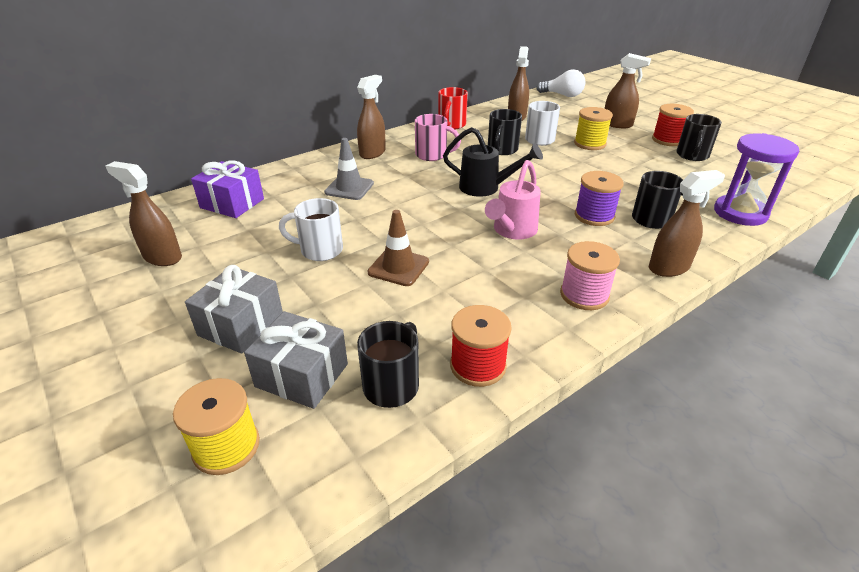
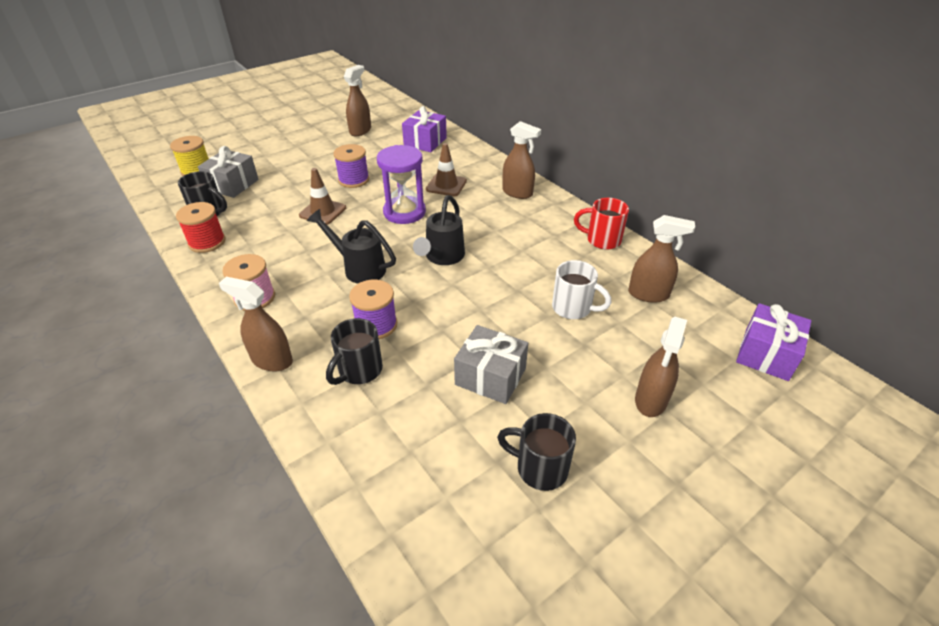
camera: 90 degrees right, 5 degrees up
grey gift [185,265,283,354] -> grey gift moved to [454,325,528,404]
white mug [279,198,343,261] -> purple spool [333,144,369,188]
grey traffic cone [324,138,374,200] -> brown traffic cone [426,143,467,196]
pink mug [415,114,461,161] -> none
pink watering can [485,160,541,239] -> black watering can [307,209,396,284]
black mug [488,109,522,155] -> none
white light bulb [536,69,585,97] -> purple gift [736,303,811,381]
yellow spool [574,107,613,150] -> none
brown spray bottle [649,170,725,277] -> brown spray bottle turned 135 degrees clockwise [219,277,293,371]
red spool [652,104,694,146] -> none
purple hourglass [714,133,799,226] -> purple hourglass moved to [377,145,426,224]

